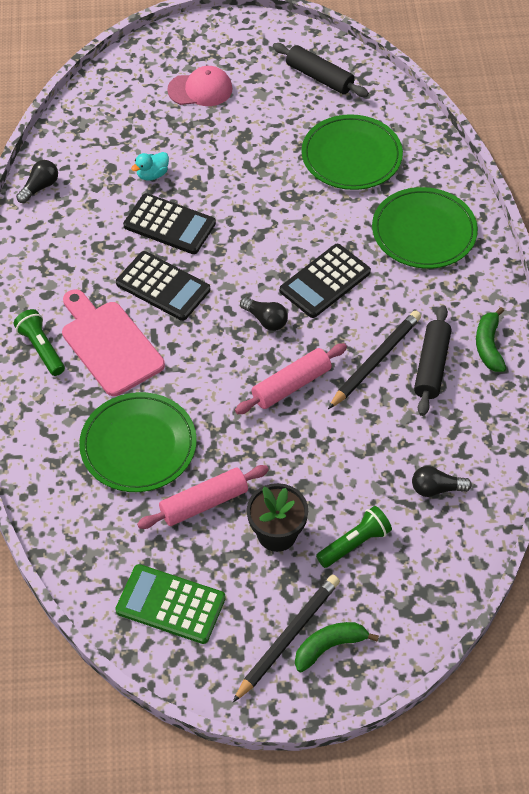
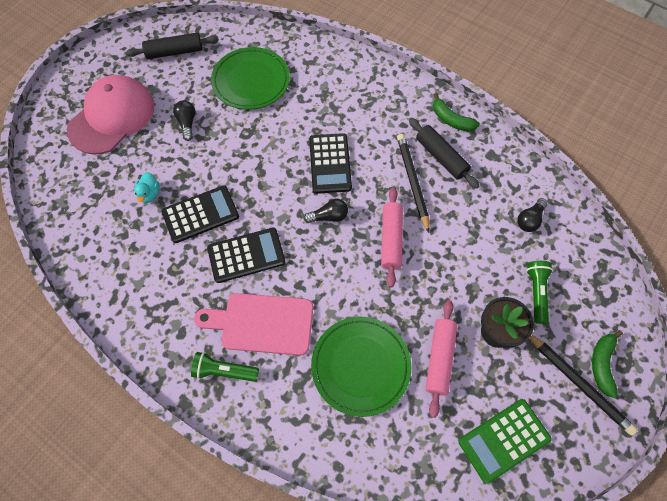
camera: 50 degrees left, 10 degrees up
black light bulb [16,160,58,203] -> black light bulb moved to [173,100,195,141]
pink cap [167,66,232,106] -> pink cap [67,75,155,155], size x1.73
black pencil [233,575,340,702] -> black pencil turned 150 degrees clockwise [530,334,638,436]
green plate [372,187,478,269] -> none

